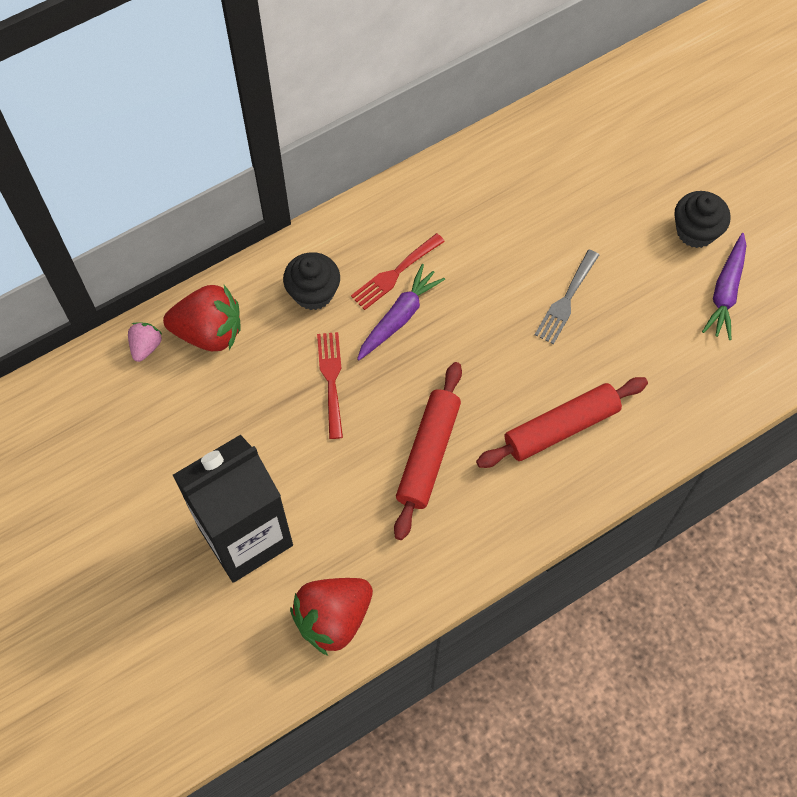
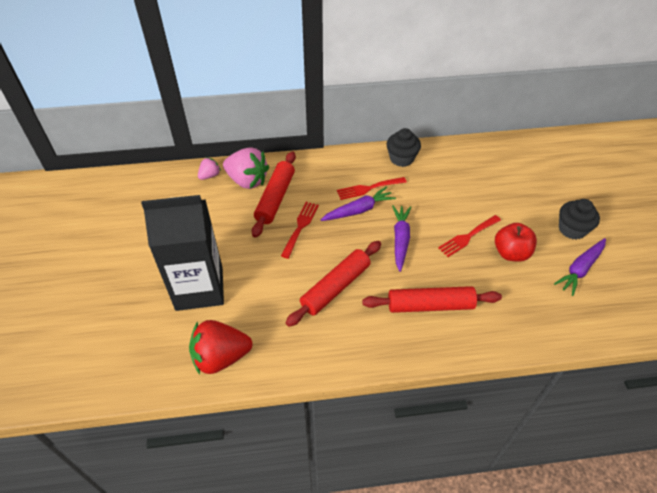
camera: 25 degrees right, 15 degrees down
red strawberry [163,285,241,351] -> pink strawberry [223,147,269,189]
black cupcake [283,252,340,310] -> black cupcake moved to [387,128,421,167]
grey fork [535,249,599,344] -> red fork [438,215,501,257]
none -> red rolling pin [252,151,296,238]
none -> purple carrot [392,205,411,272]
none -> red apple [495,223,537,262]

